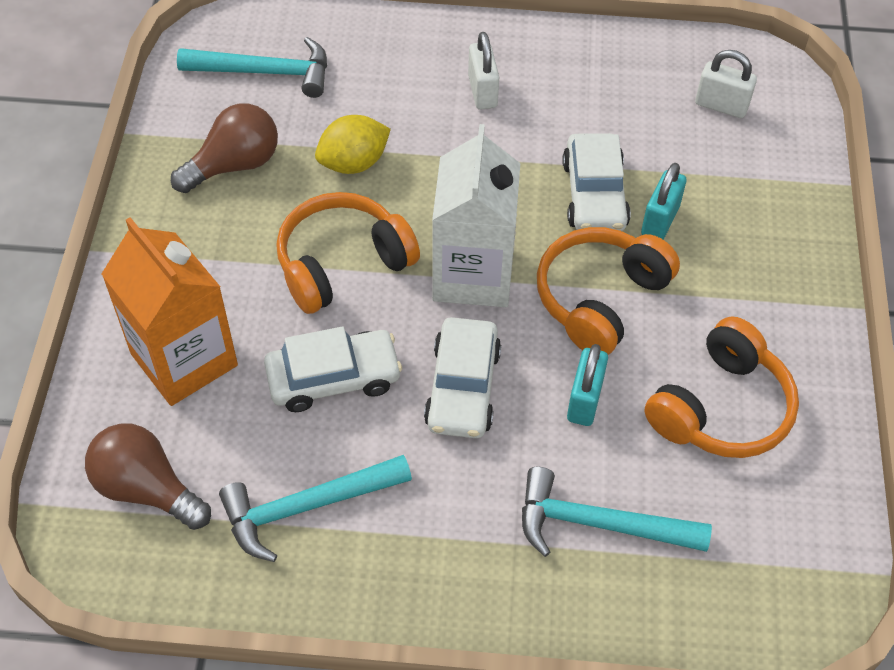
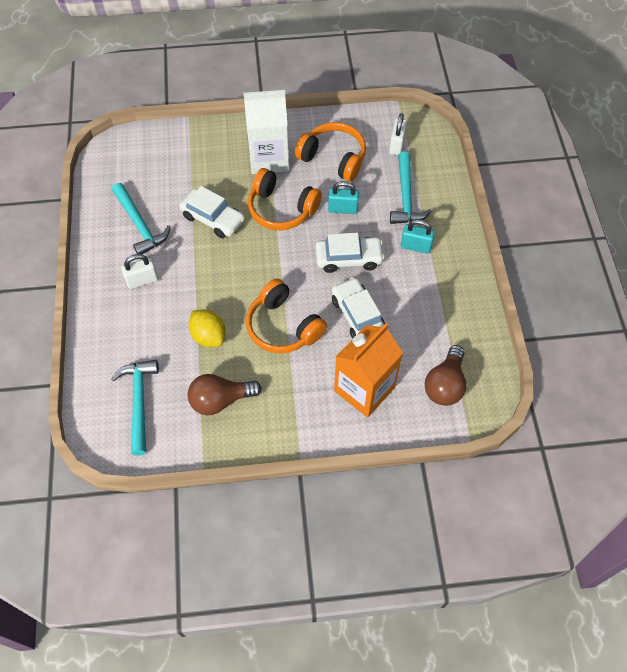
camera: 100 degrees left, 5 degrees up
brown light bulb [171,103,278,193] -> brown light bulb turned 60 degrees counterclockwise [188,374,262,416]
turquoise hammer [219,455,412,562] -> turquoise hammer moved to [112,183,171,254]
white carton [432,124,521,307] -> white carton moved to [244,90,289,174]
white car [562,133,631,231] -> white car turned 45 degrees clockwise [179,186,245,238]
turquoise padlock [641,163,687,239] -> turquoise padlock moved to [401,219,435,254]
white padlock [695,50,757,118] -> white padlock moved to [389,113,407,155]

